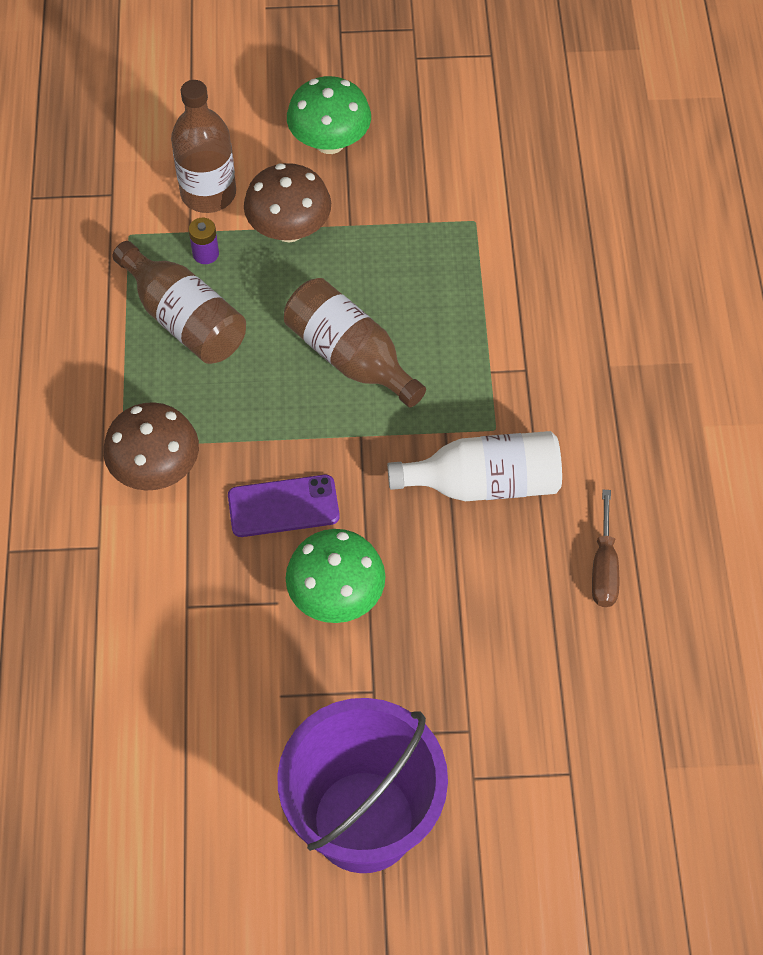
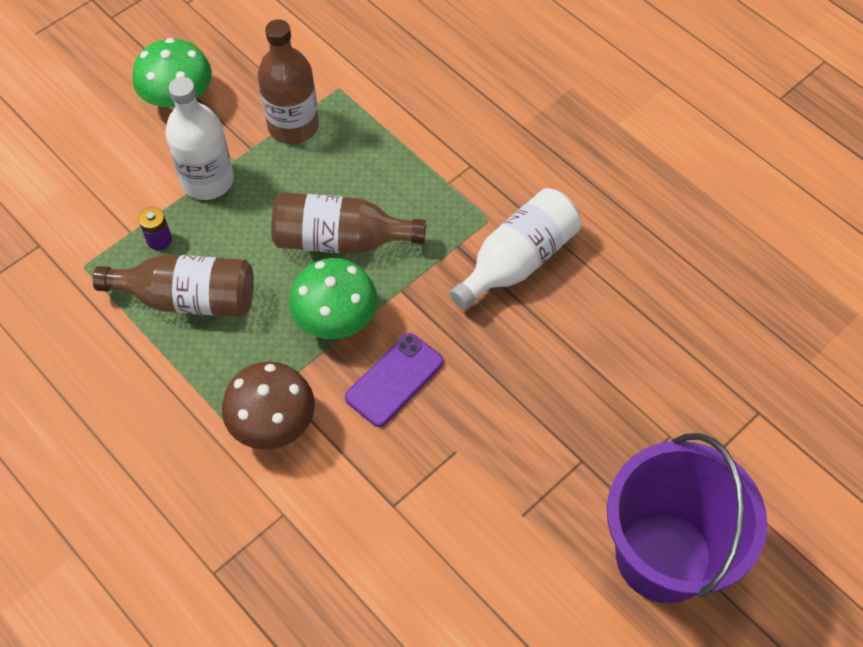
camera: 40 degrees left, 0 degrees up
brown bottle [171,80,236,213] -> brown bottle moved to [258,19,319,144]
brown mushroom [244,163,331,242] -> white bottle [165,77,234,200]
green mushroom [285,529,385,623] -> green mushroom moved to [289,258,378,339]
brown screwdriver [592,490,619,607] -> none

